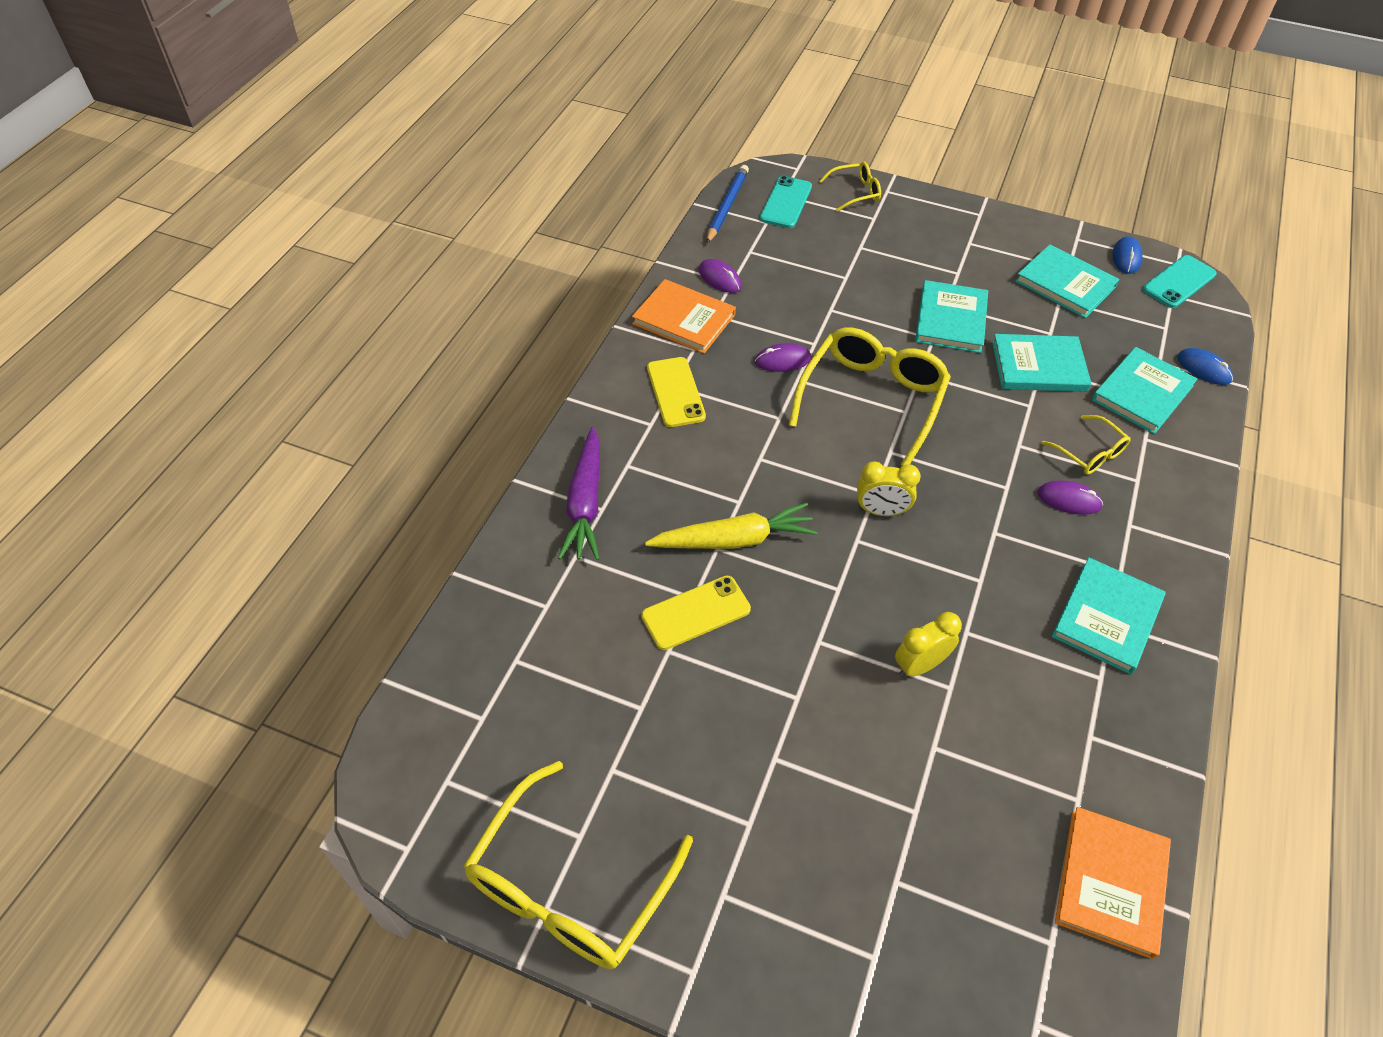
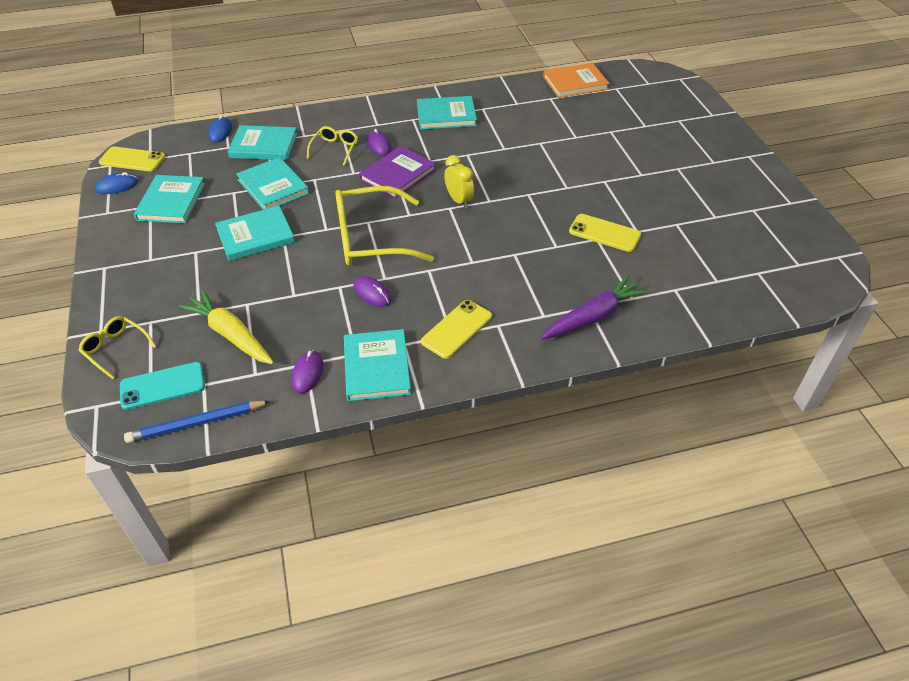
camera: 125 degrees left, 5 degrees down
yellow glasses [464,761,693,969] -> none
orange book [632,279,736,354] -> turquoise book [344,329,411,401]
yellow carrot [645,502,818,549] -> yellow carrot moved to [179,290,274,364]
yellow clock [895,612,962,677] -> none
turquoise phone [1143,255,1217,308] -> yellow phone [99,147,165,172]
none -> purple book [359,146,436,199]

